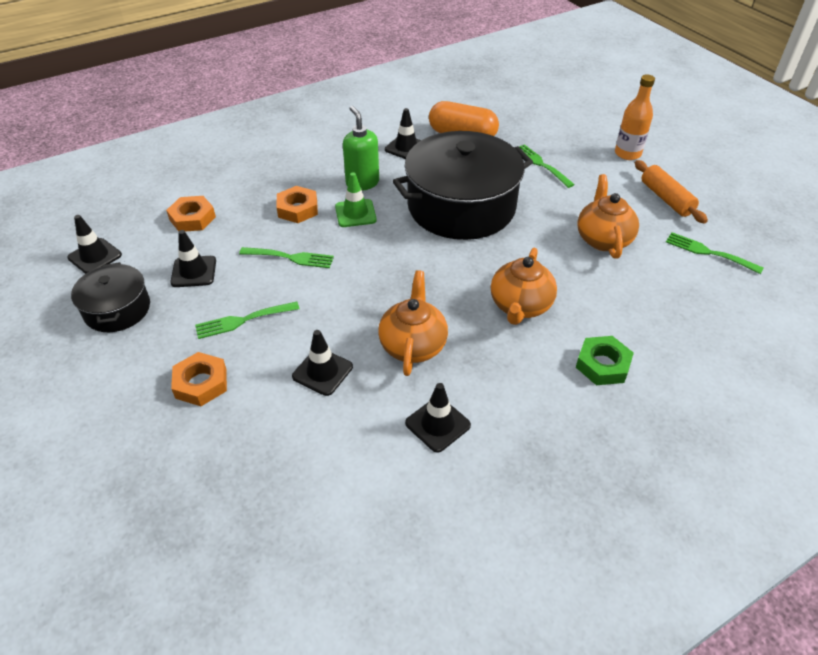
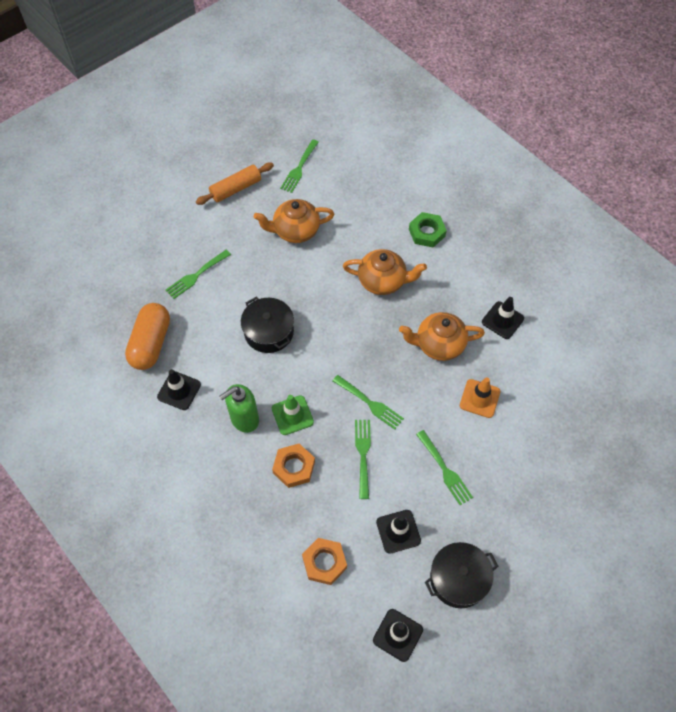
camera: 100 degrees left, 15 degrees up
orange nut [171,352,227,406] -> none
black traffic cone [292,330,353,396] -> orange traffic cone [460,377,500,418]
black pot [393,131,533,240] -> black pot [241,297,294,353], size x0.52
orange bottle [615,74,655,160] -> none
none -> green fork [333,375,404,430]

